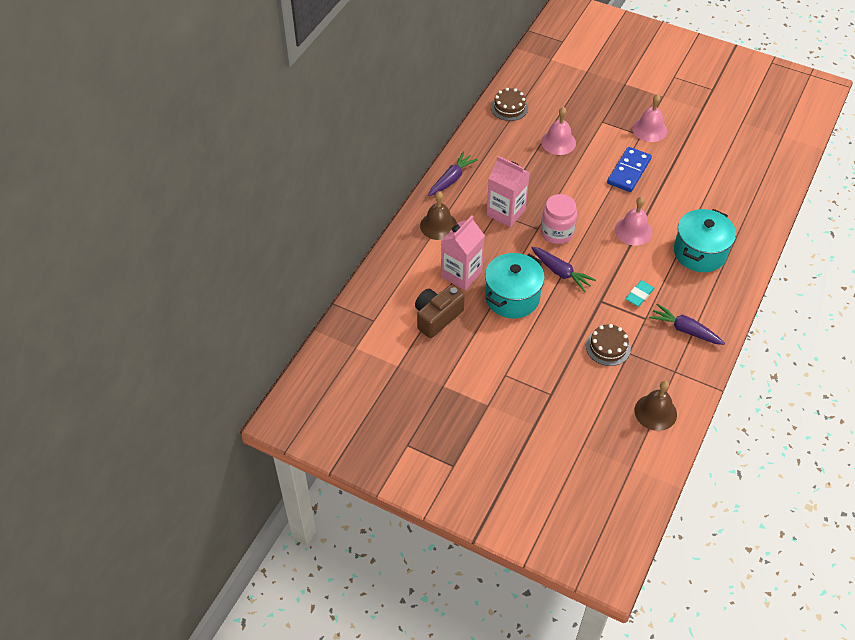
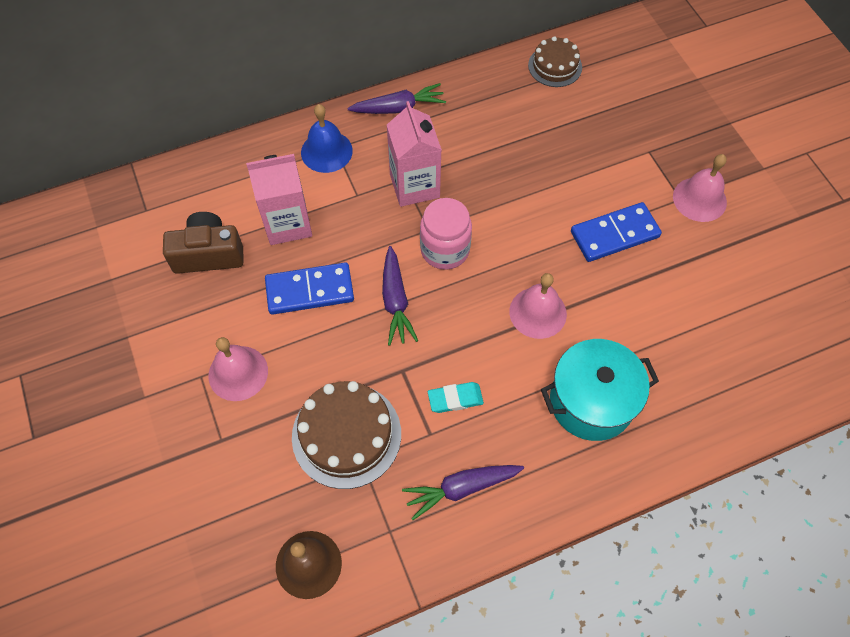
camera: 40 degrees right, 10 degrees up
brown bell [420,191,457,240] -> blue bell [301,104,353,173]
turquoise pot [485,253,545,318] -> blue domino [265,262,354,315]
pink bell [541,107,576,155] -> pink bell moved to [208,337,268,401]
brown cake [586,324,631,366] -> brown cake [292,381,401,489], size x1.61
purple carrot [649,304,725,345] -> purple carrot turned 90 degrees counterclockwise [402,465,524,520]

